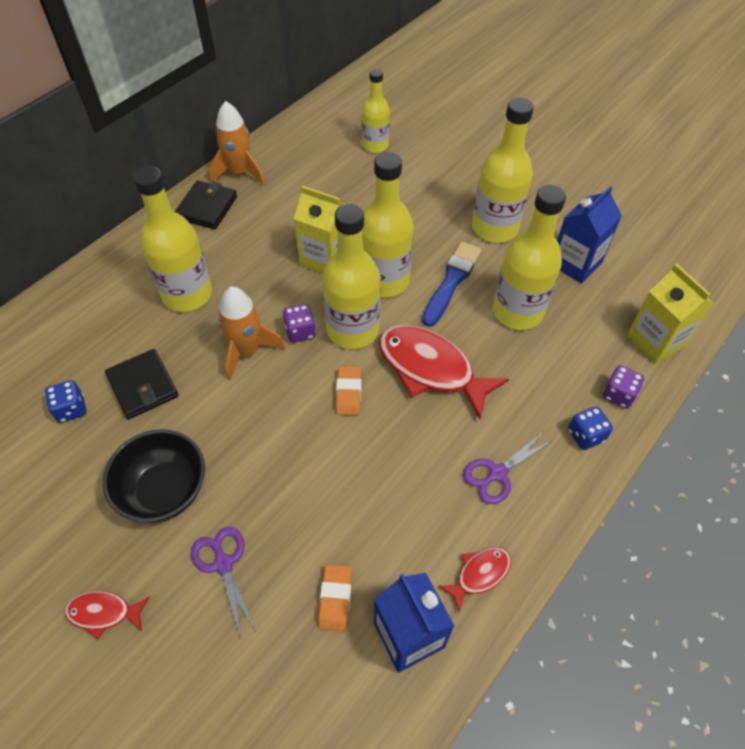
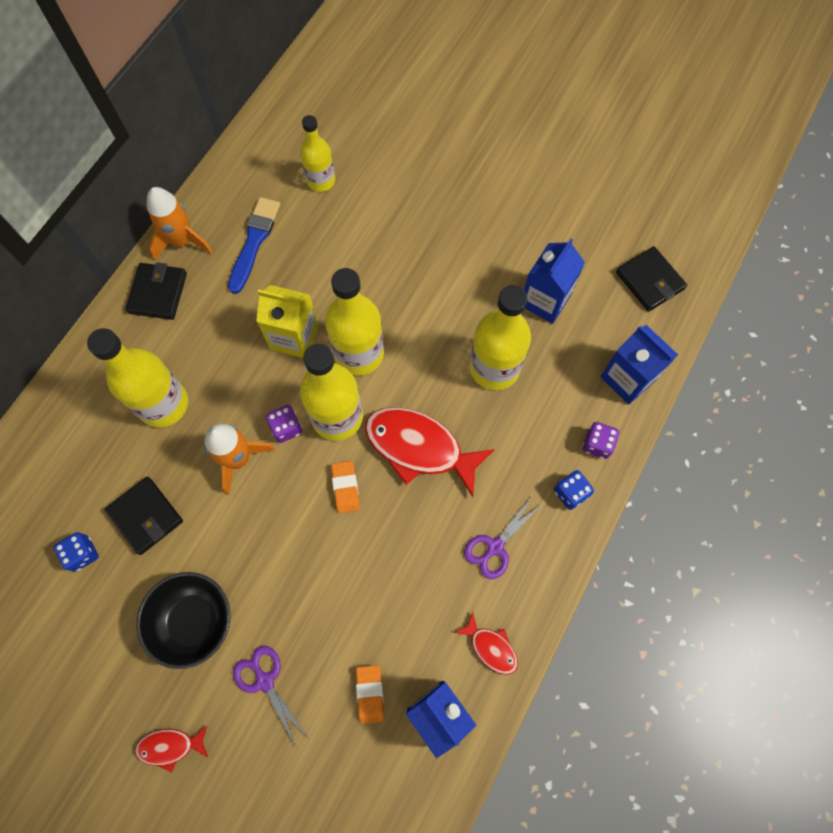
camera: 10 degrees left, 15 degrees up
blue brush [422,242,482,327] -> blue brush moved to [228,197,281,294]
red fish [438,547,511,612] -> red fish turned 90 degrees clockwise [454,612,518,675]
yellow bottle [472,97,534,243] -> none
yellow carton [627,264,714,364] -> blue carton [600,325,678,404]
none -> black wallet [616,246,687,311]

